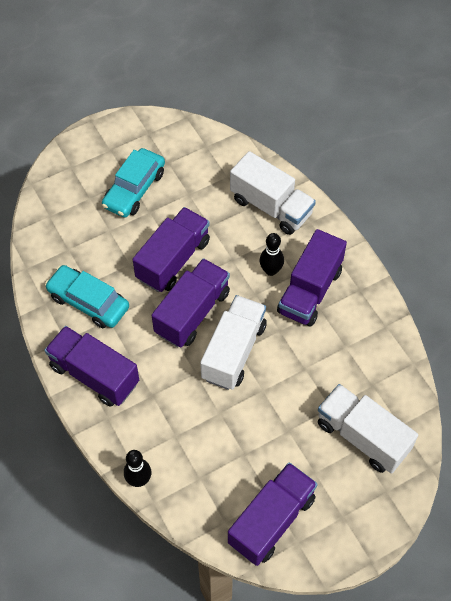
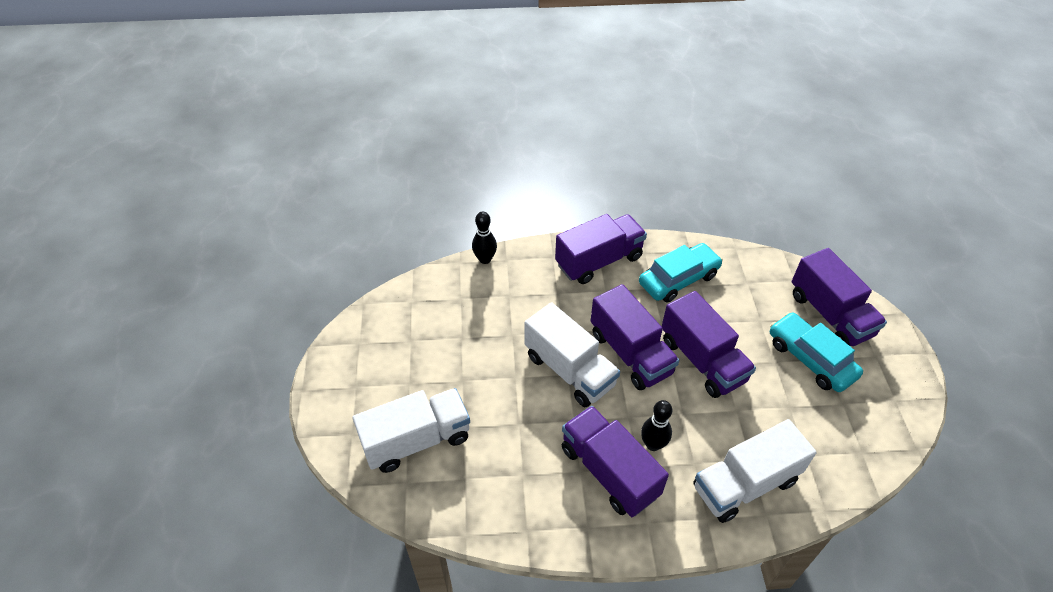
camera: 115 degrees right, 10 degrees down
purple truck [228,462,318,566] -> purple truck moved to [792,248,887,346]

